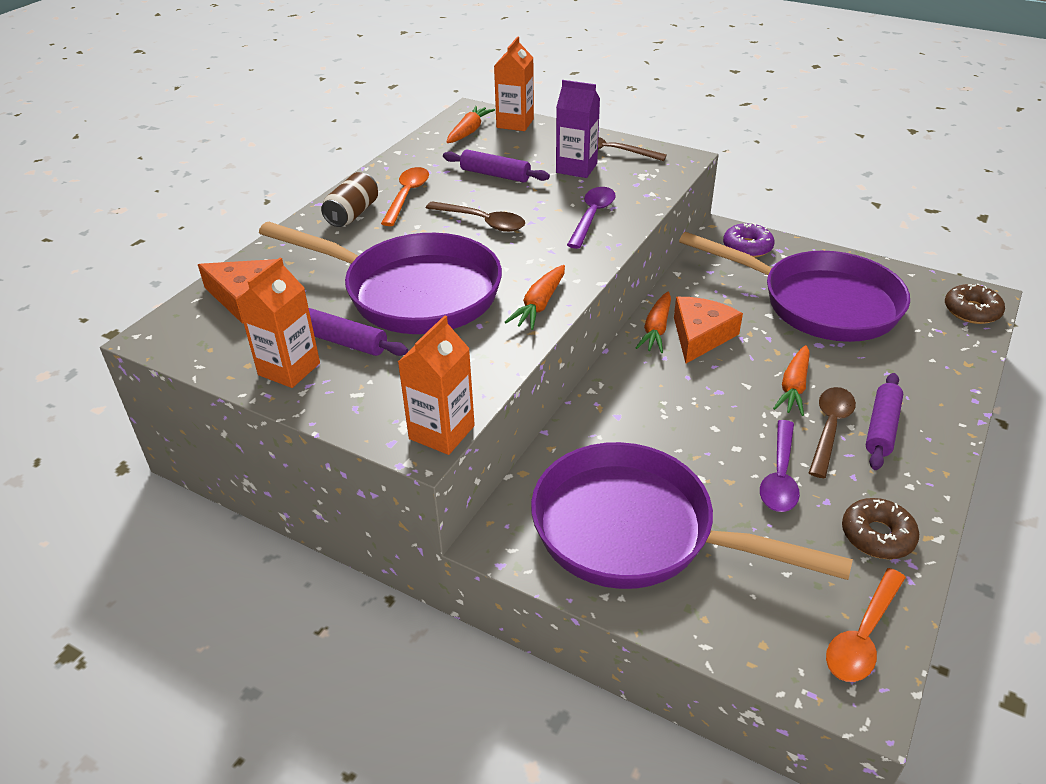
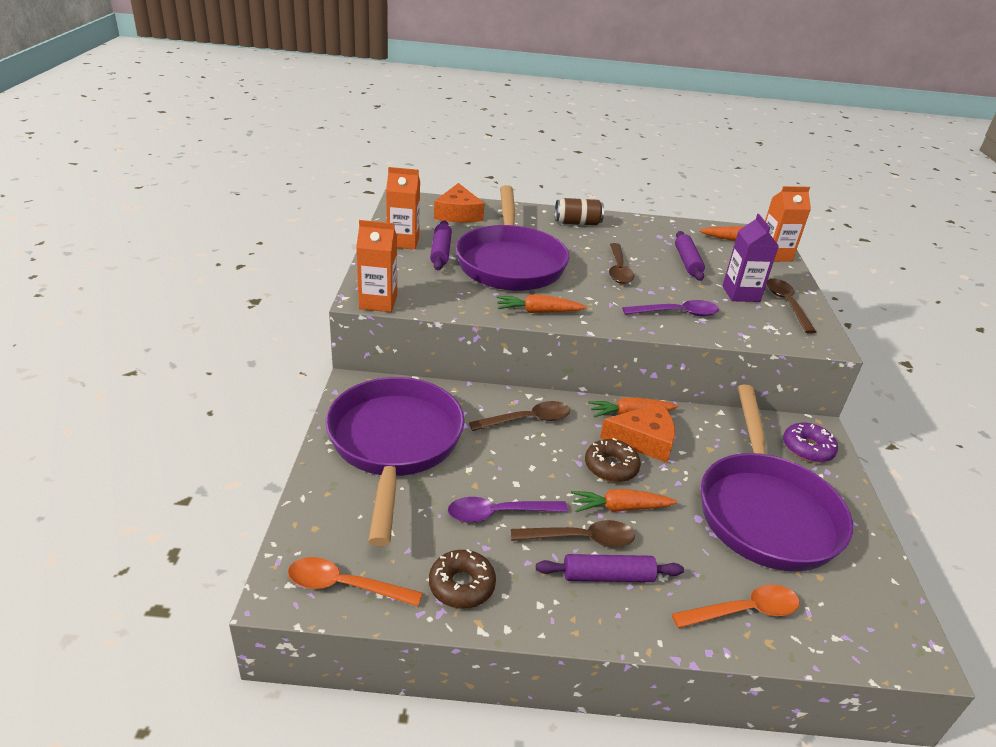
camera: 60 degrees right, 5 degrees down
orange spoon [381,167,429,226] -> orange spoon moved to [672,585,800,628]
brown donut [945,284,1005,324] -> brown donut moved to [585,438,641,482]
none -> brown spoon [469,401,570,431]

